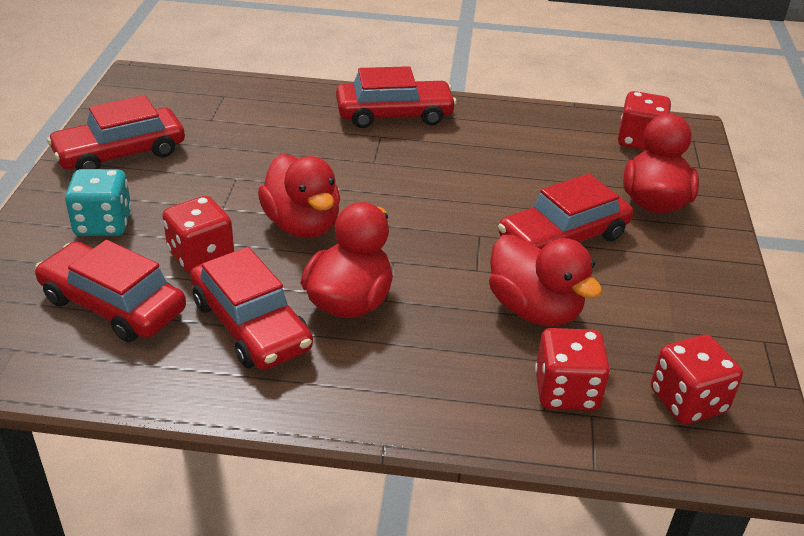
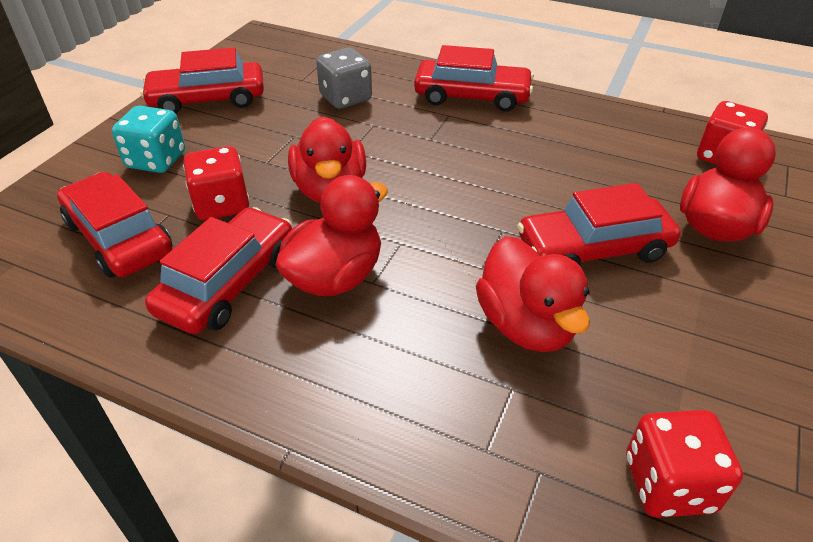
camera: 20 degrees right, 5 degrees up
red car [190,247,313,370] -> red car turned 135 degrees counterclockwise [145,207,292,334]
red dice [535,328,610,411] -> none
none -> grey dice [316,48,372,109]

